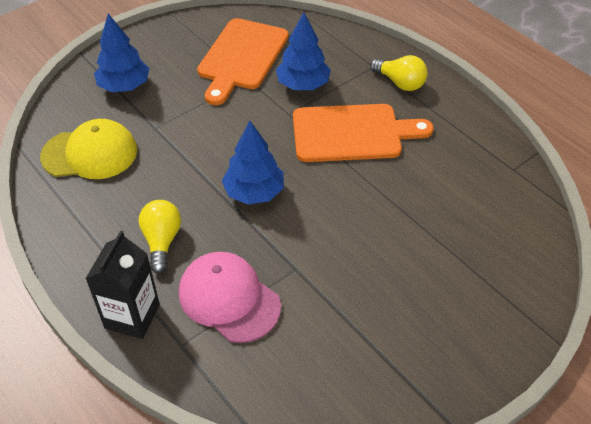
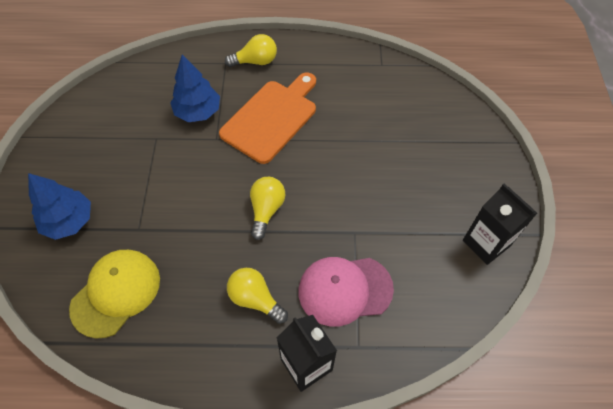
camera: 50 degrees left, 10 degrees up
orange cutting board [197,18,289,105] -> none
blue tree [222,121,284,205] -> yellow light bulb [250,177,285,240]
none -> black carton [463,184,537,265]

